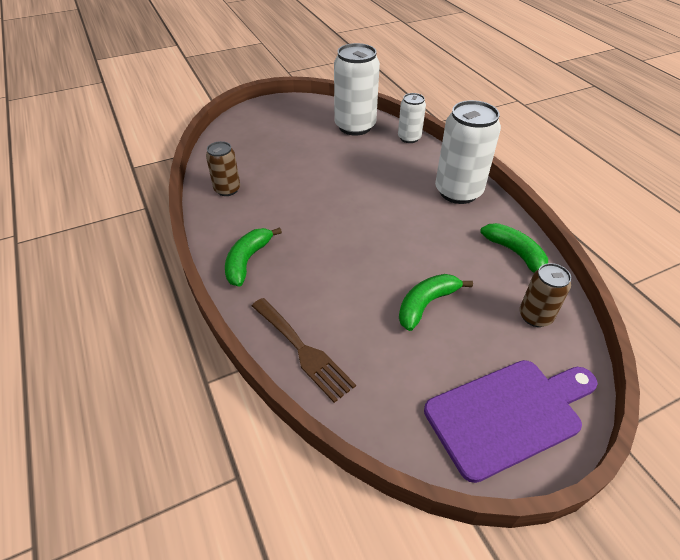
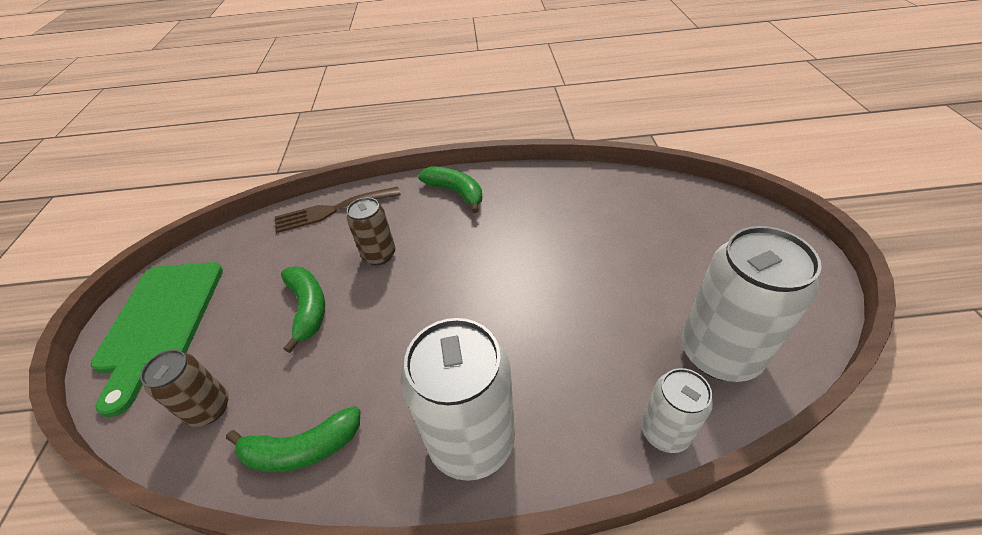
camera: 115 degrees right, 0 degrees up
brown can [206,141,240,196] -> brown can moved to [347,197,395,265]
purple cutting board [424,360,598,483] -> green cutting board [91,262,223,417]

